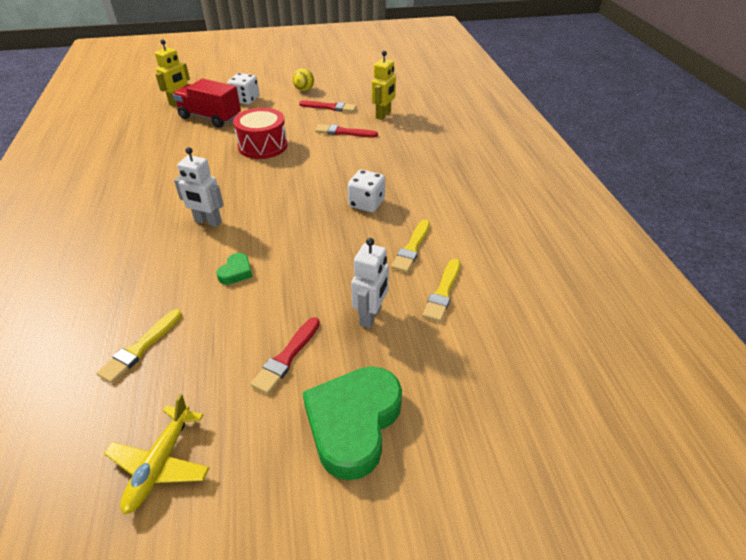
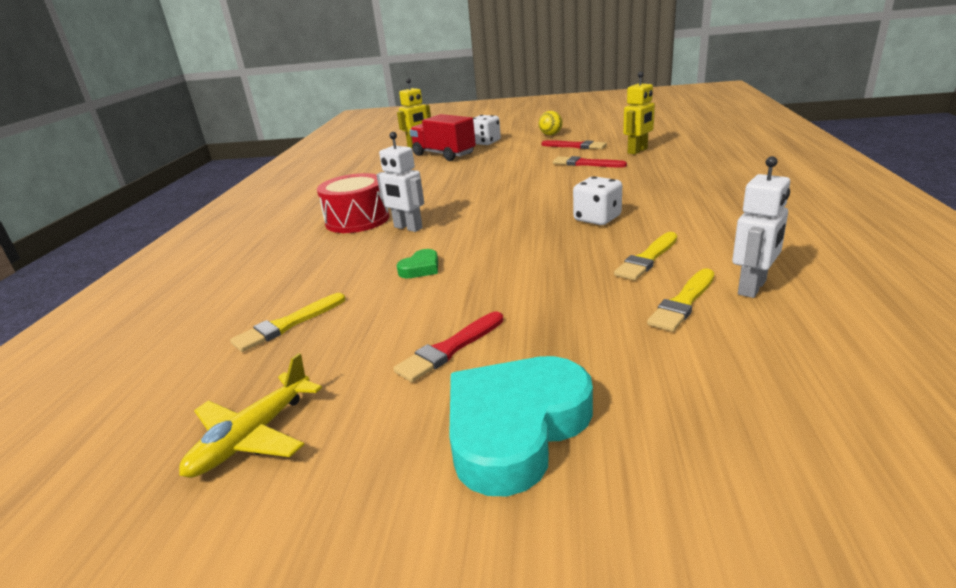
camera: 20 degrees right, 15 degrees down
red drum [233,108,288,159] -> red drum moved to [317,173,390,233]
green heart [302,366,402,480] -> turquoise heart [449,356,593,496]
white robot [351,238,389,329] -> white robot moved to [732,156,790,298]

